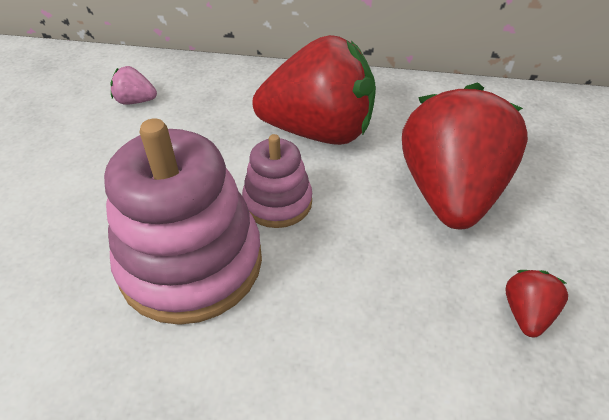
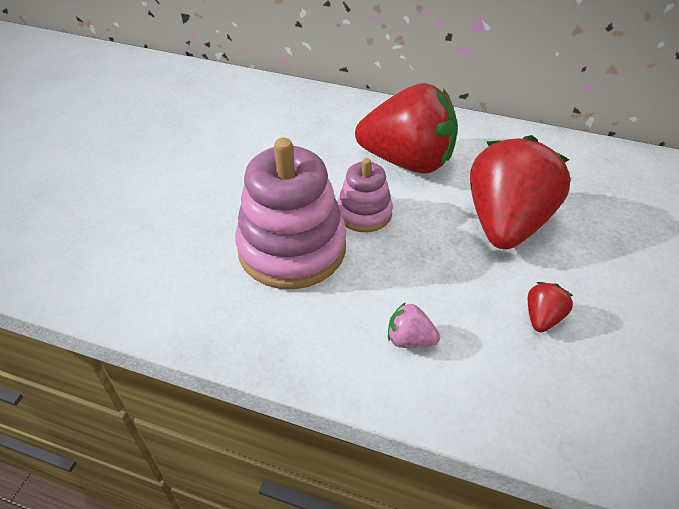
camera: 10 degrees right, 0 degrees up
pink strawberry [110,66,157,105] -> pink strawberry moved to [388,302,440,348]

